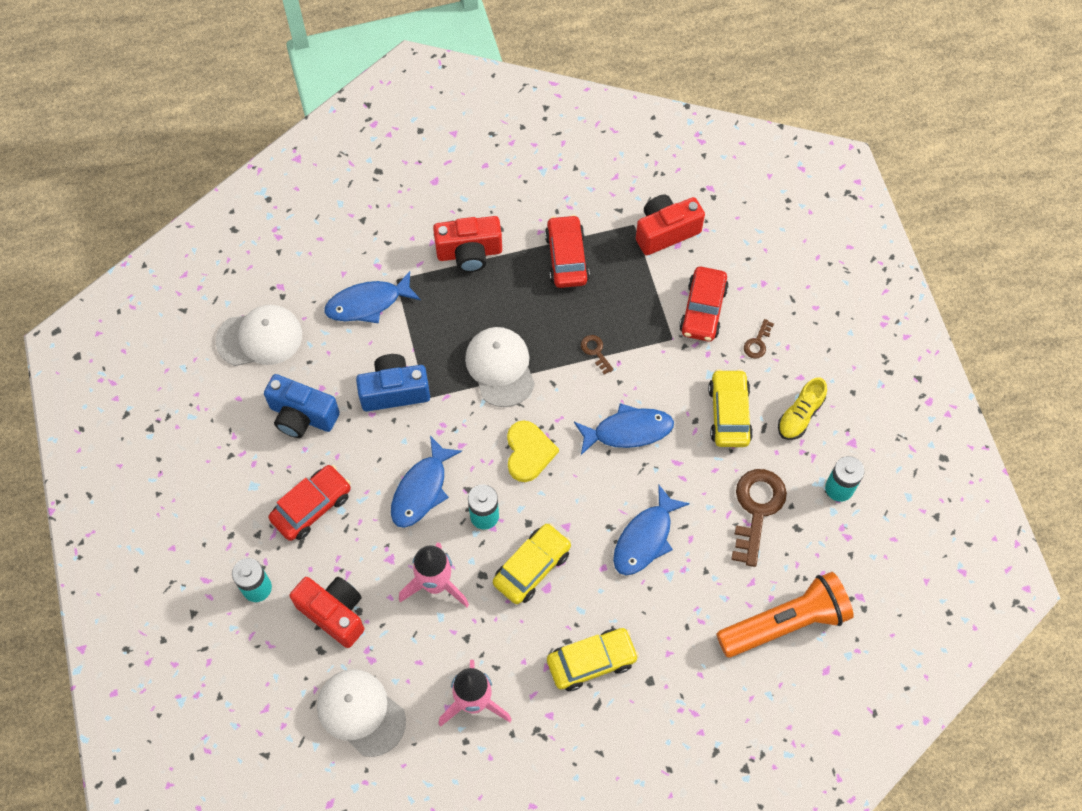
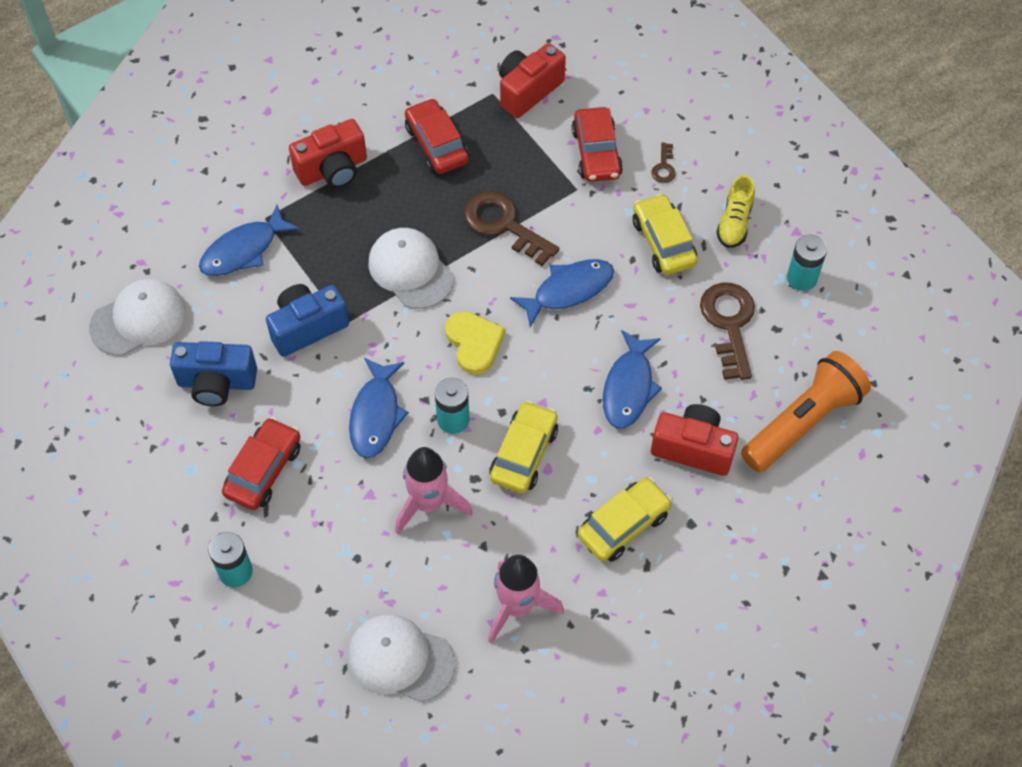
camera: 20 degrees left, 5 degrees down
red camera [290,577,364,648] -> red camera moved to [651,404,739,476]
brown key [581,335,614,375] -> brown key [464,191,559,266], size x2.15

